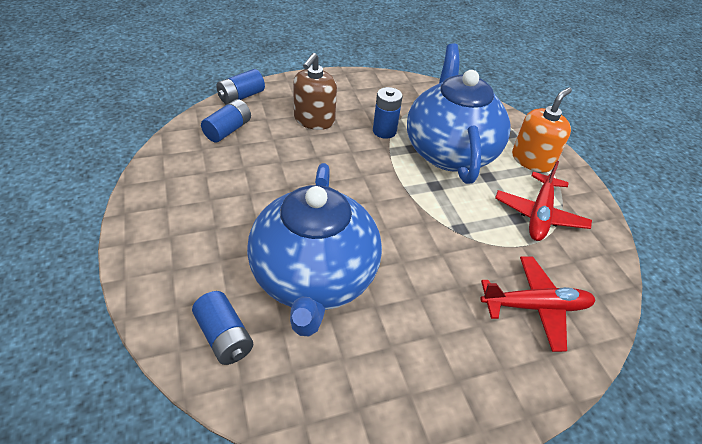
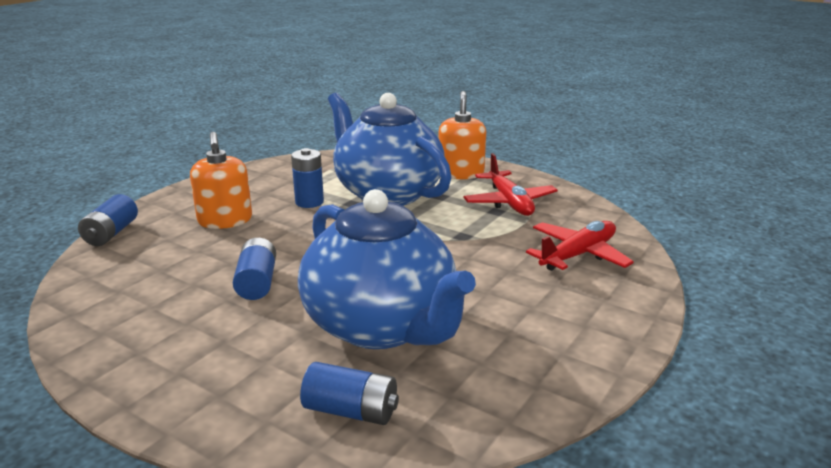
camera: 35 degrees left, 20 degrees down
blue battery [201,99,251,143] -> blue battery moved to [233,238,276,300]
brown soap dispenser [293,53,337,130] -> orange soap dispenser [190,132,252,229]

